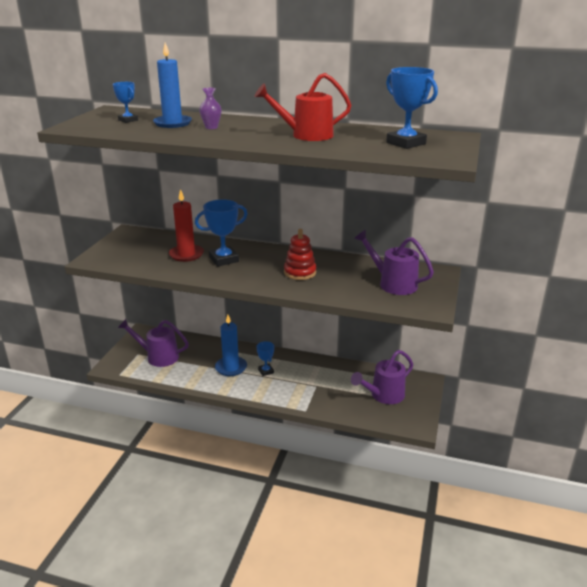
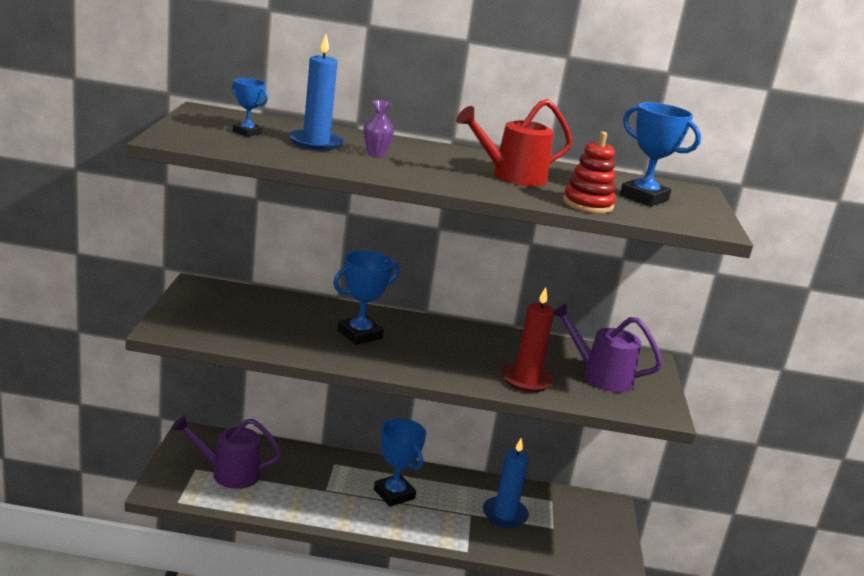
camera: 15 degrees left, 5 degrees down
red candle [169,189,204,262] -> red candle moved to [502,287,554,392]
blue candle [215,315,247,376] -> blue candle moved to [483,438,529,528]
blue trophy [256,341,274,376] -> blue trophy [374,418,426,507], size x1.73
red stacking toy [284,229,316,280] -> red stacking toy moved to [563,132,616,214]
purple watering can [351,350,413,404] -> none

